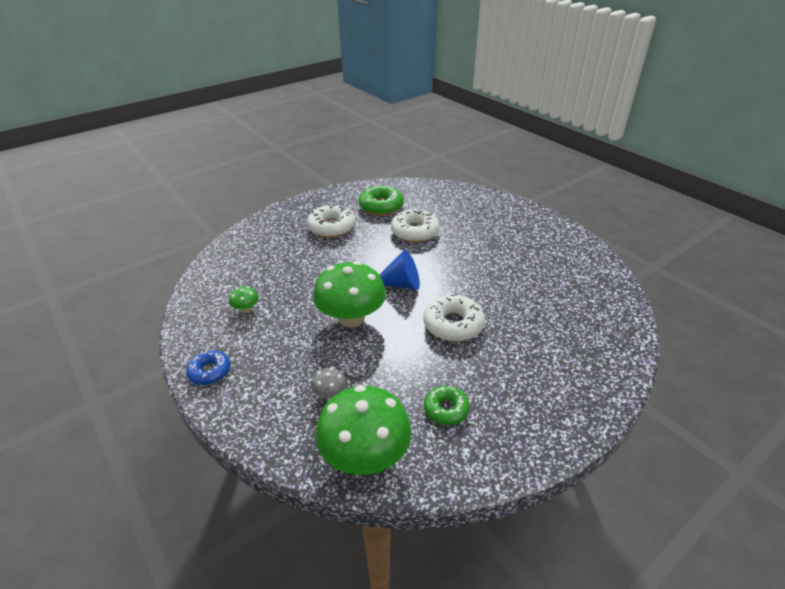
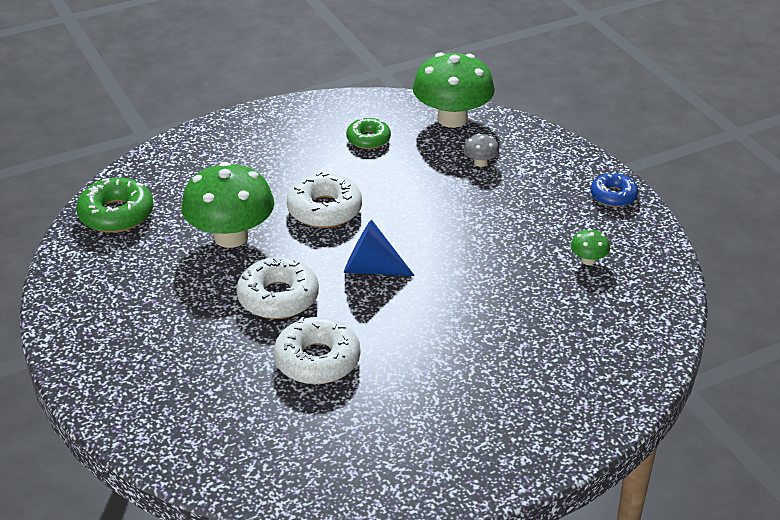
camera: 170 degrees left, 0 degrees up
white donut [307,204,355,238] -> white donut moved to [236,257,319,319]
green mushroom [313,261,386,328] -> green mushroom moved to [181,162,274,248]
green donut [359,185,404,215] -> green donut moved to [76,178,154,233]

